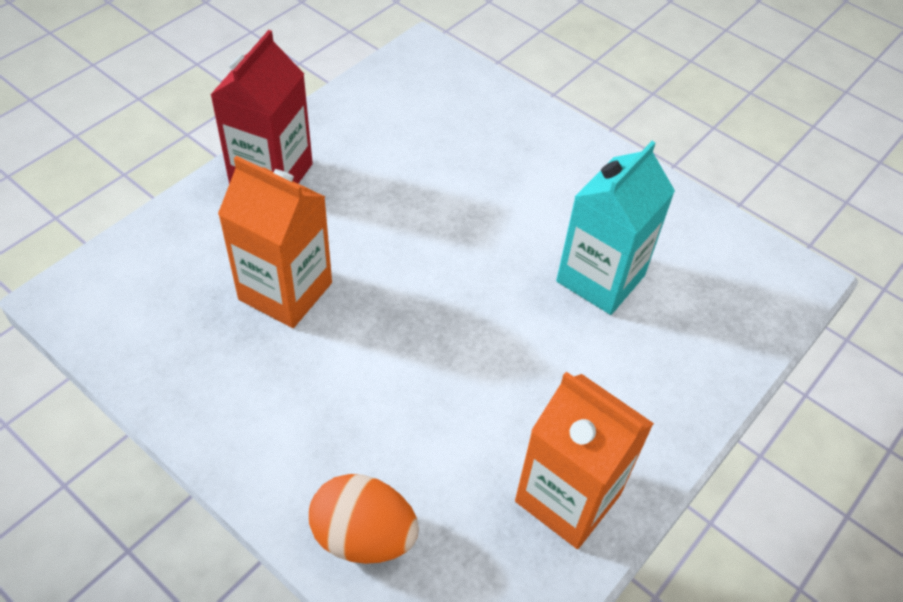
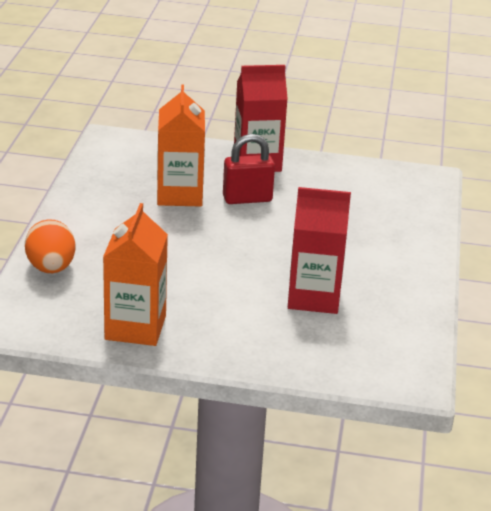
camera: 60 degrees right, 20 degrees down
turquoise carton [556,141,675,315] -> red carton [288,187,351,314]
none -> red padlock [223,134,275,204]

